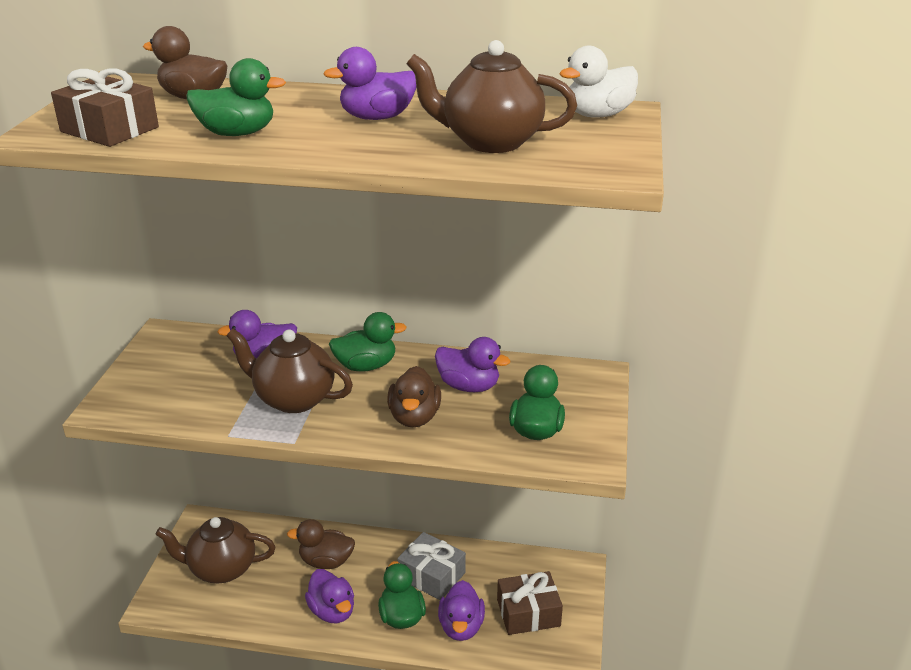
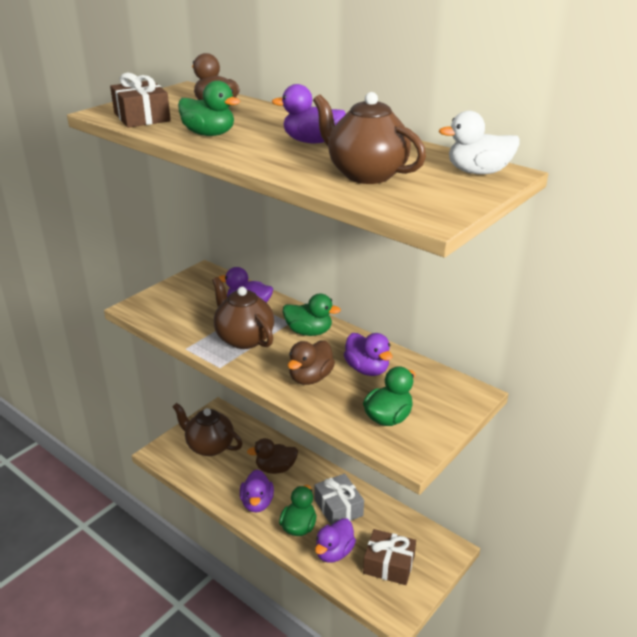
camera: 30 degrees right, 0 degrees up
brown duck [287,519,355,569] -> brown duck turned 45 degrees counterclockwise [247,438,298,474]

